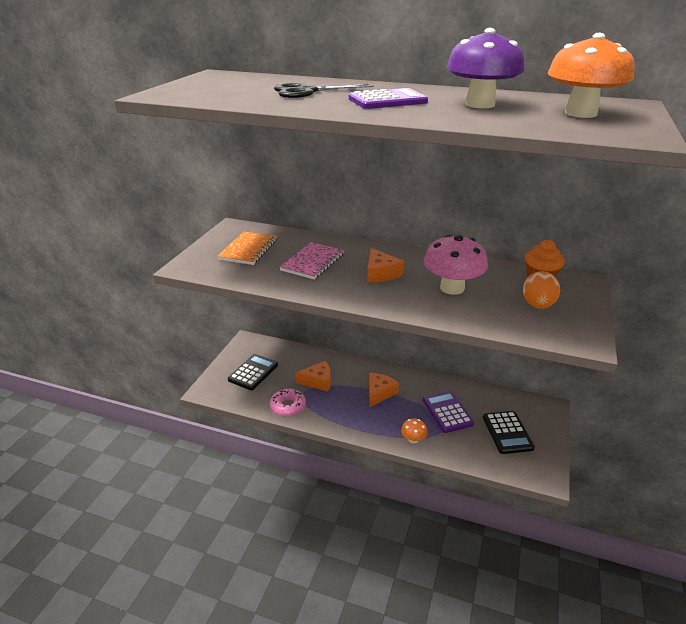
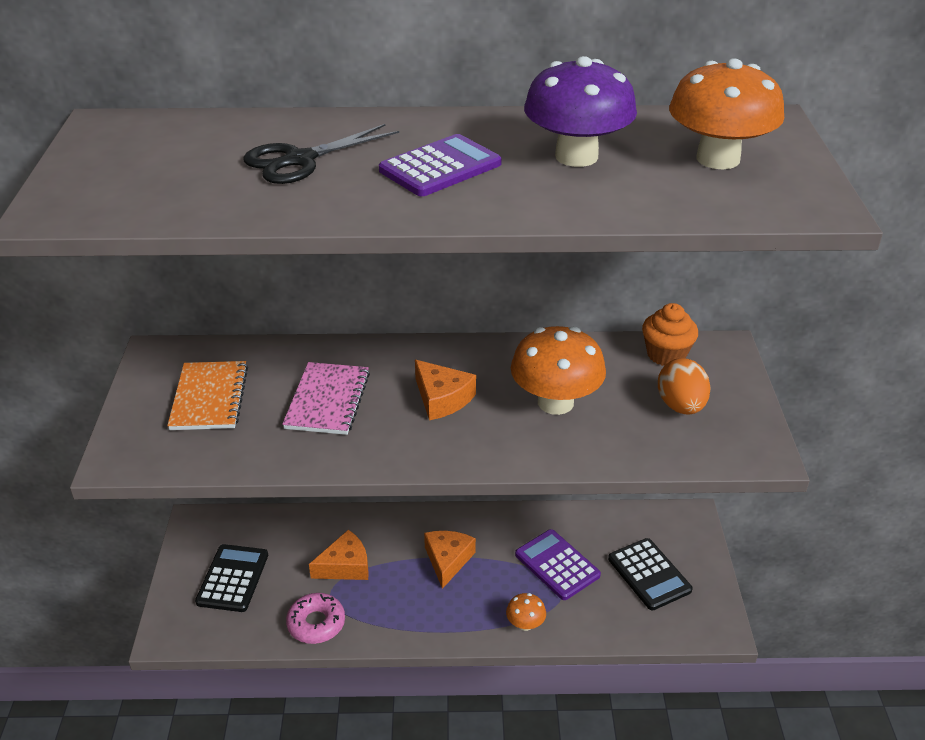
camera: 20 degrees left, 5 degrees up
pink mushroom [423,234,488,295] -> orange mushroom [511,326,606,415]

